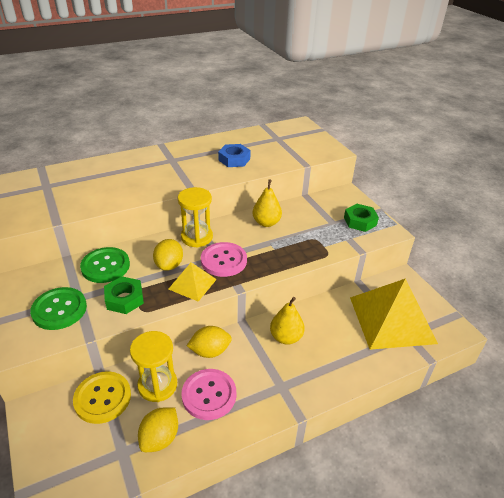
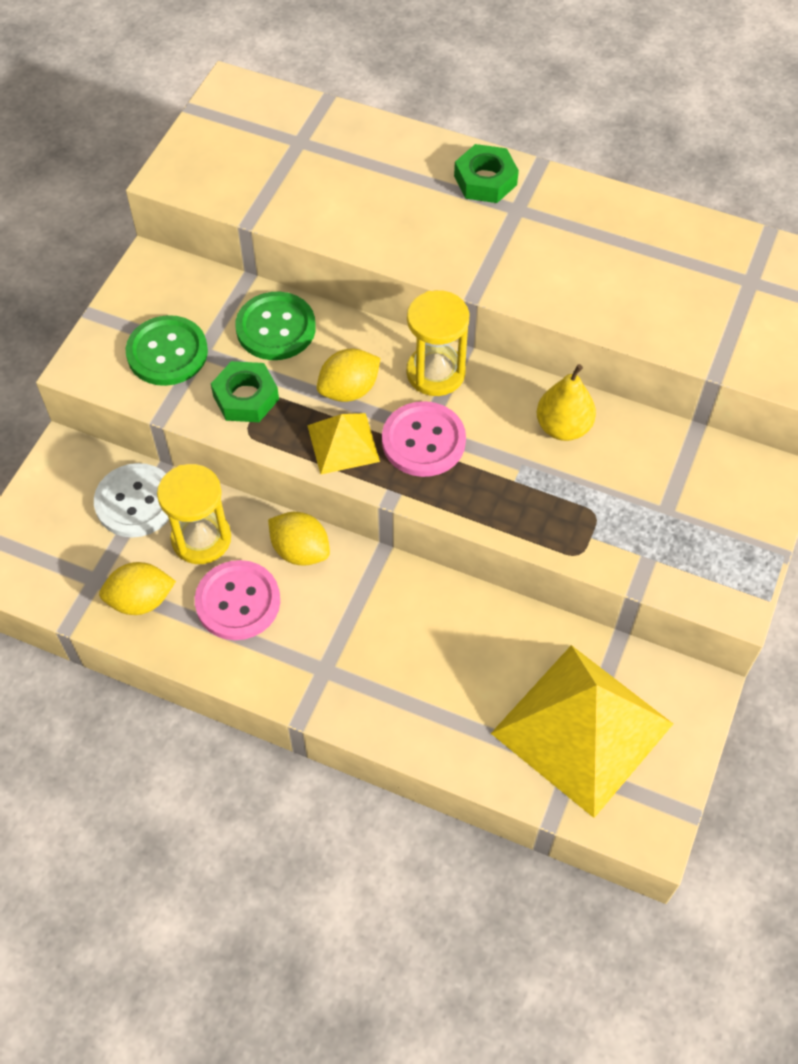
camera: 50 degrees right, 20 degrees up
yellow button [73,371,131,424] -> white button [94,463,169,538]
blue nut [218,144,251,167] -> none
yellow pear [270,297,305,344] -> none
green nut [344,204,379,232] -> green nut moved to [454,144,519,203]

